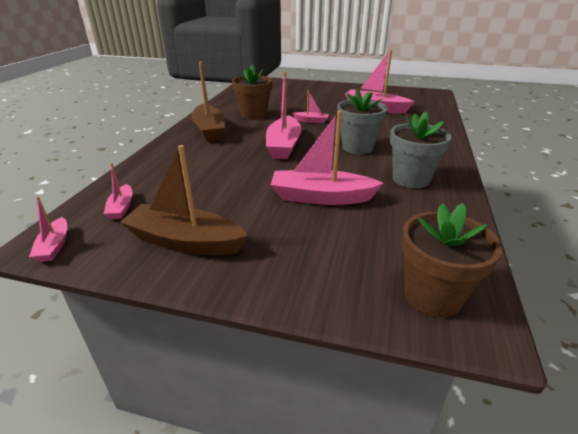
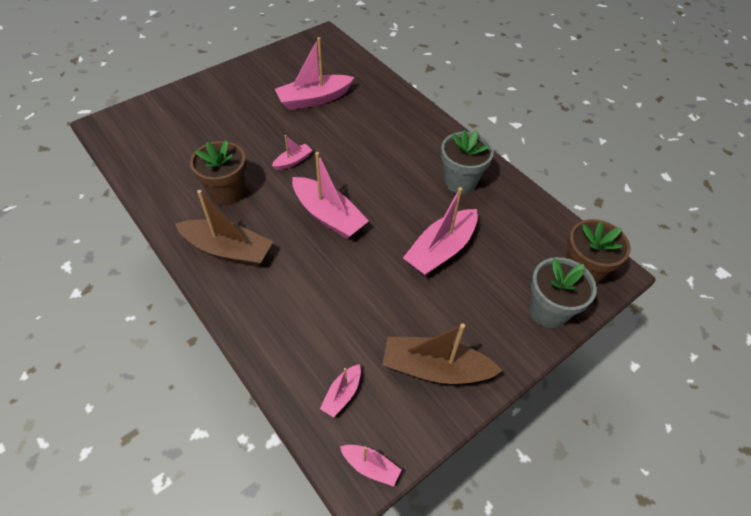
camera: 55 degrees left, 20 degrees up
pink boat [104,163,133,219] -> pink boat turned 90 degrees clockwise [320,364,361,417]
brown boat [120,145,248,255] -> brown boat turned 45 degrees clockwise [383,323,503,384]
grey flower pot [337,88,387,154] -> grey flower pot moved to [529,257,597,328]

